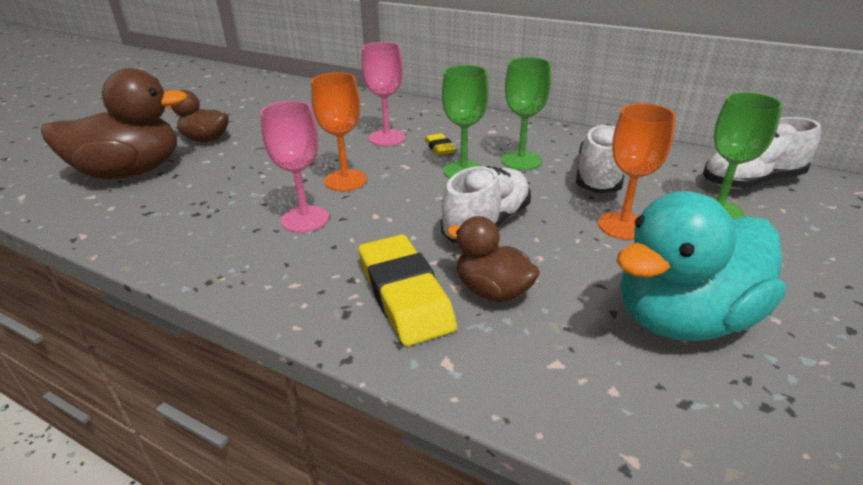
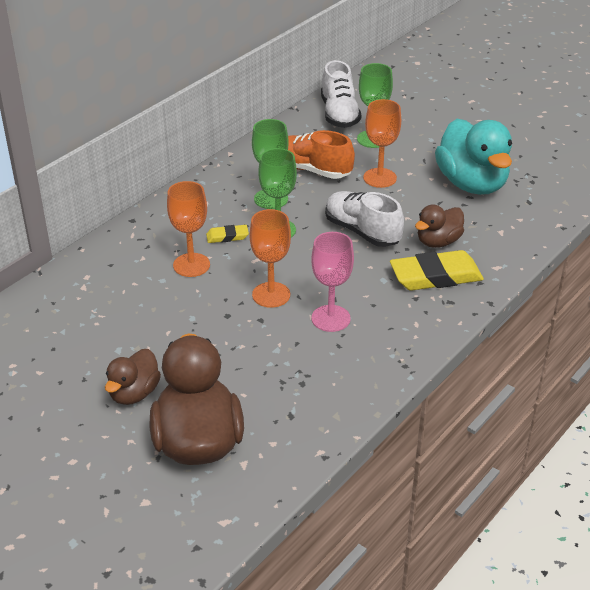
camera: 80 degrees left, 5 degrees up
pink goblet [361,42,405,146] -> orange goblet [167,181,210,277]
white shoe [576,124,624,193] -> orange shoe [288,130,355,179]

